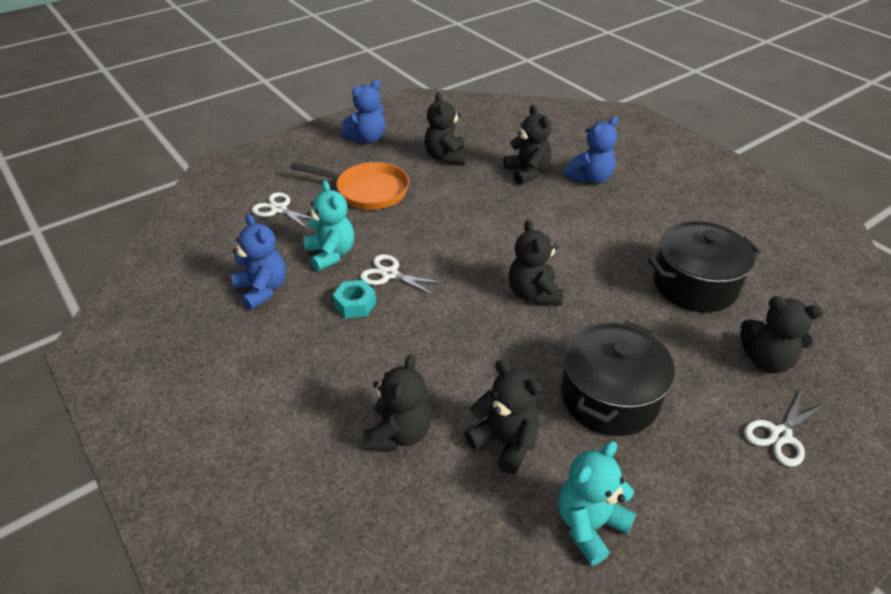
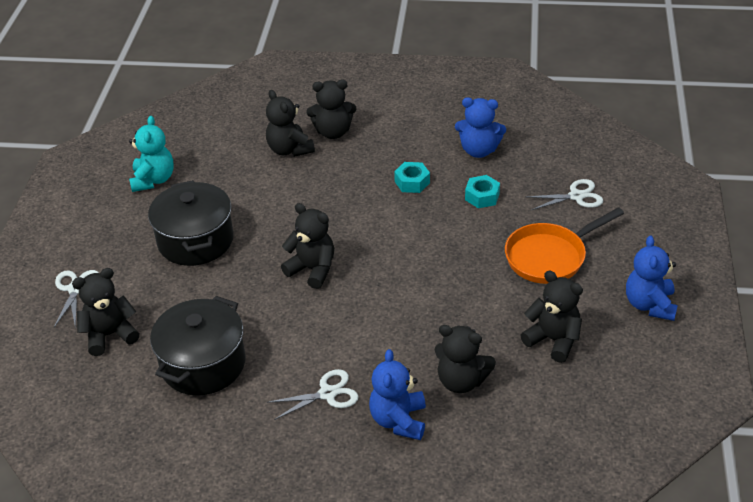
camera: 135 degrees right, 0 degrees up
turquoise teddy bear [304,180,354,271] -> turquoise nut [465,175,500,208]
white scissors [360,254,445,296] -> white scissors moved to [267,369,359,420]
black teddy bear [465,360,541,474] -> black teddy bear moved to [306,80,357,139]

